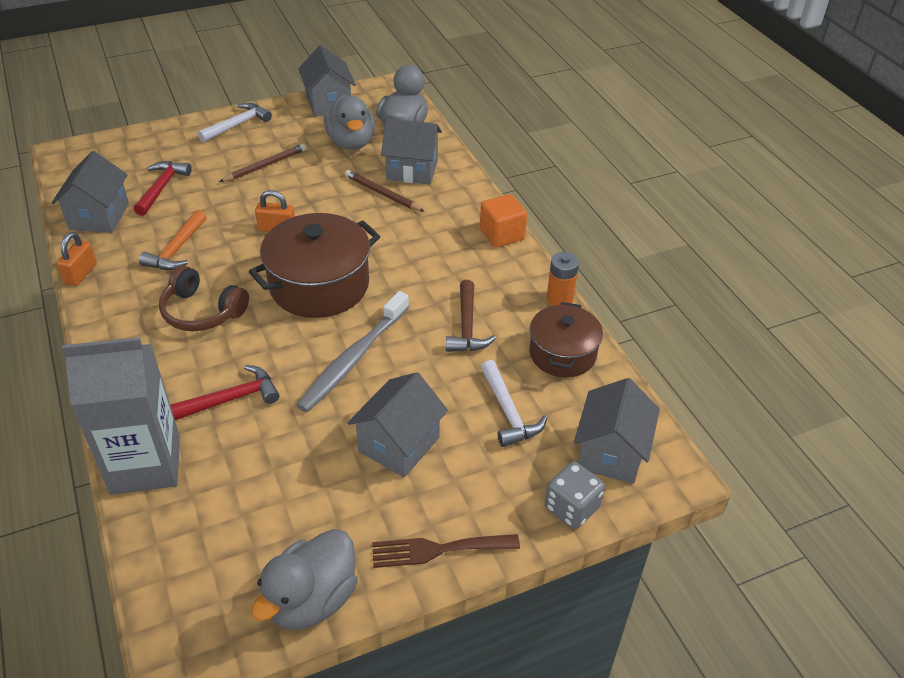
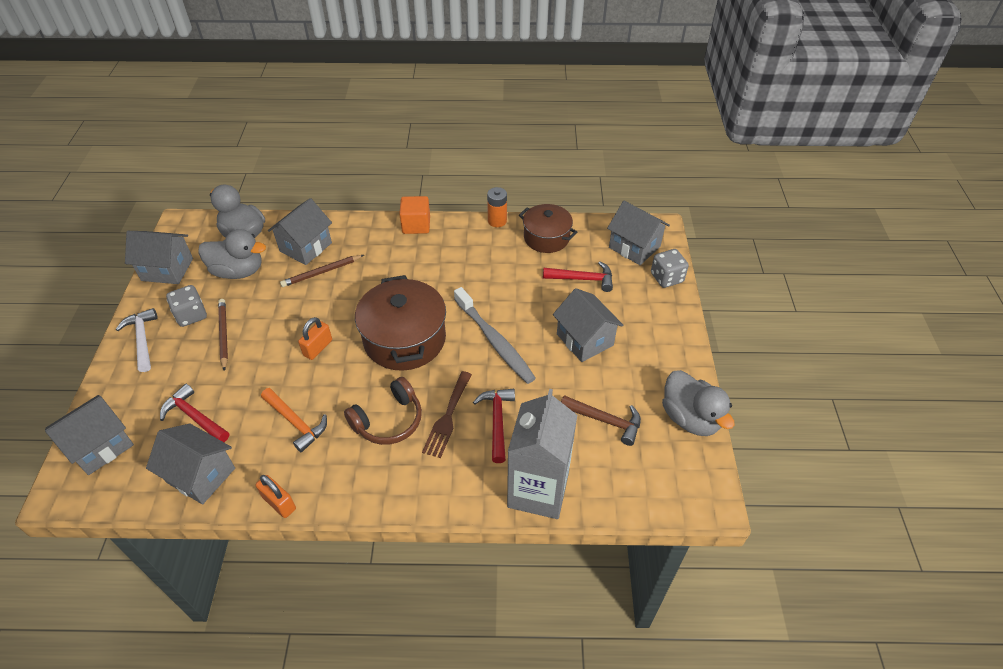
camera: 65 degrees left, 5 degrees up
brown fork [372,534,520,568] -> brown fork moved to [422,371,472,458]
brown hammer [446,280,496,352] -> brown hammer moved to [561,395,641,446]
white hammer [481,360,547,447] -> red hammer [543,261,613,292]
none -> grey house [45,395,134,475]
none -> grey dice [166,285,207,327]

